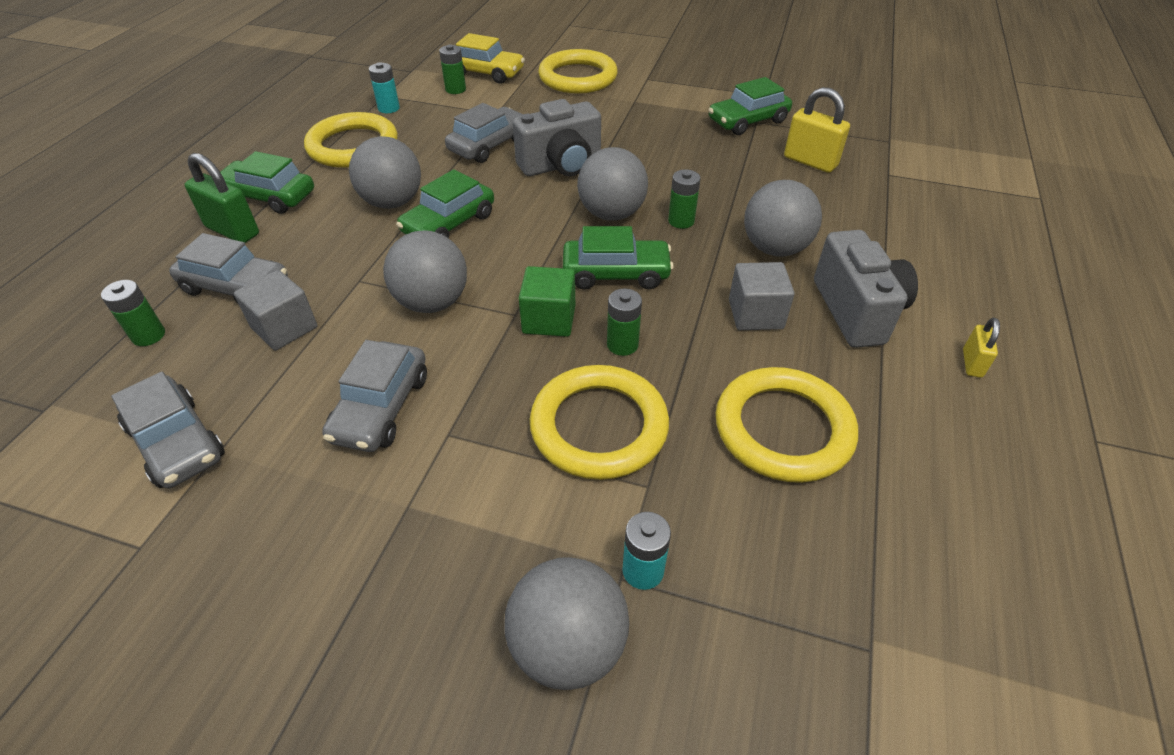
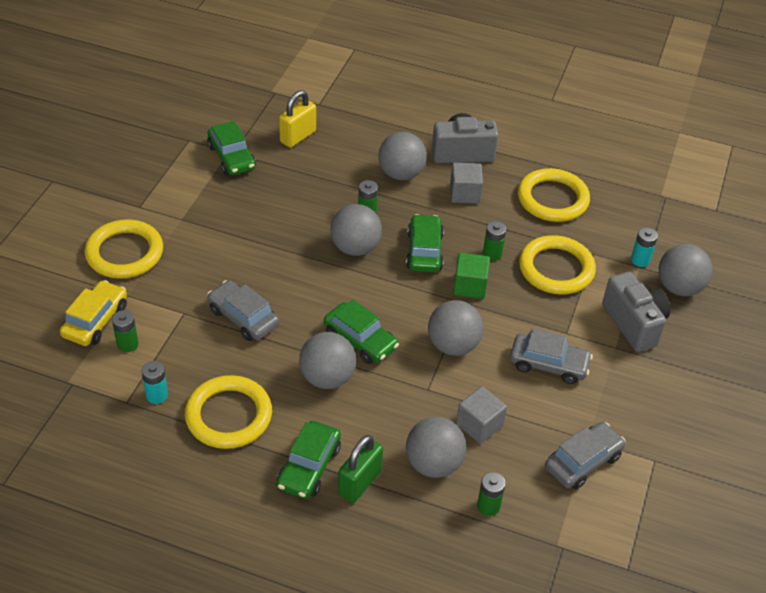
camera: 90 degrees left, 0 degrees up
grey car [169,233,288,303] -> grey ball [406,417,466,478]
grey camera [512,99,601,176] -> grey camera moved to [602,272,671,352]
yellow padlock [963,318,1000,378] -> none

